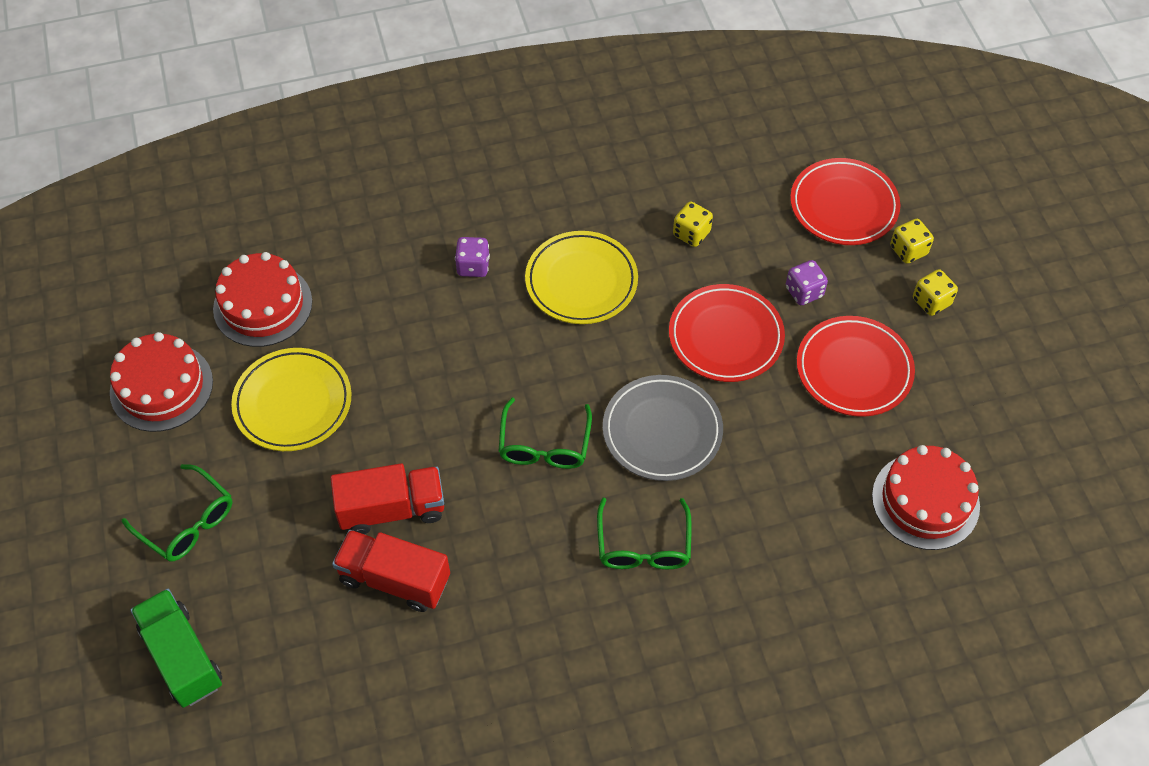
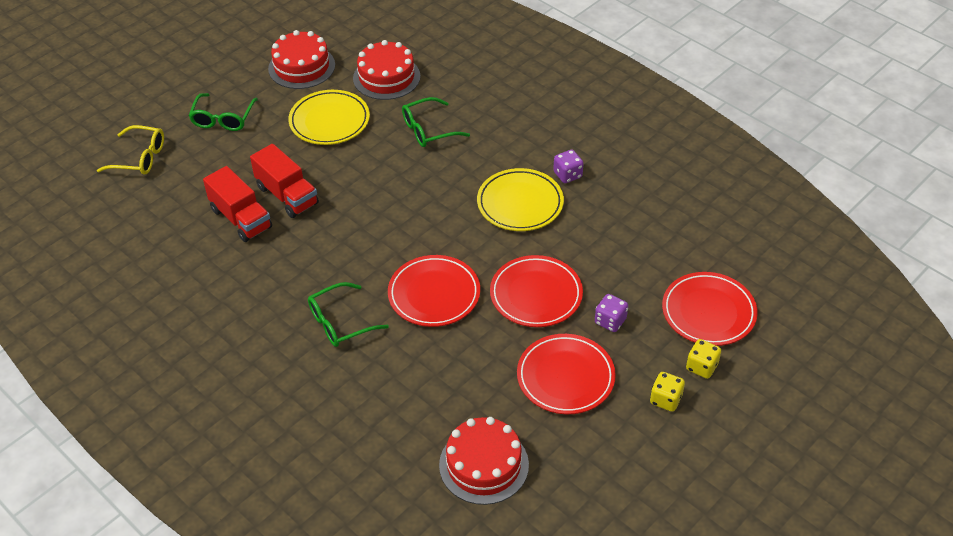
camera: 60 degrees right, 10 degrees down
green truck [131,589,222,708] -> yellow glasses [97,125,164,175]
red truck [332,530,450,612] -> red truck turned 150 degrees clockwise [203,166,272,242]
purple dice [455,237,490,277] -> purple dice moved to [553,150,583,183]
green glasses [499,398,592,469] -> green glasses moved to [402,97,470,147]
grey plate [603,375,723,481] -> red plate [388,255,480,327]
yellow dice [673,201,713,247] -> none

